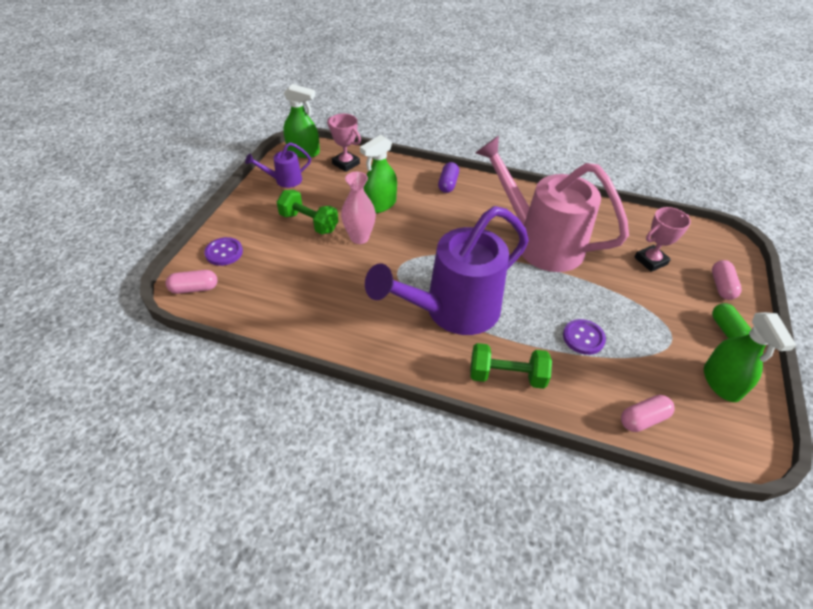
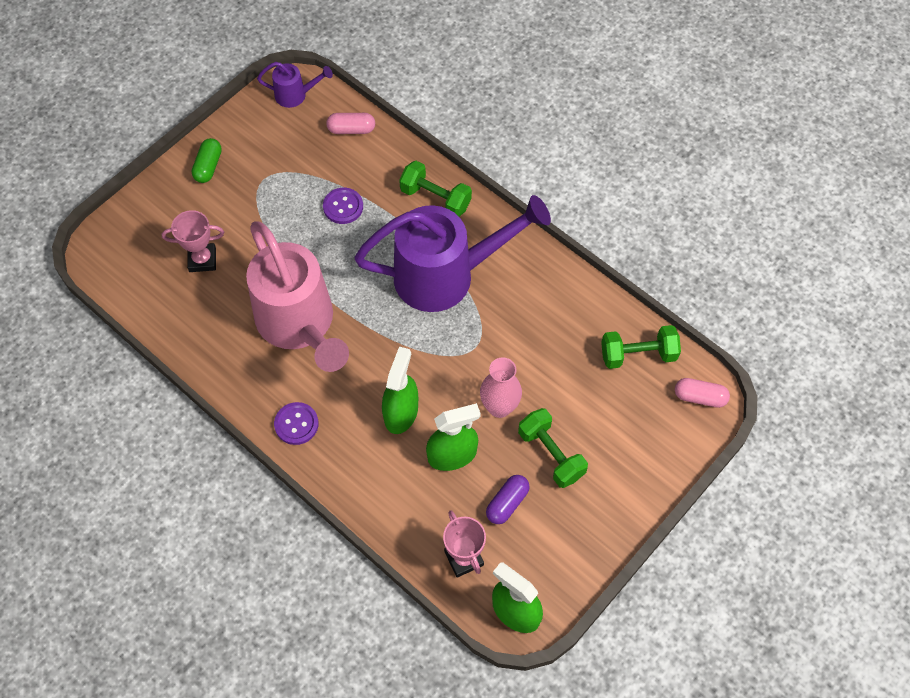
camera: 155 degrees left, 15 degrees up
purple button [204,237,243,266] -> purple button moved to [274,402,319,445]
purple watering can [245,142,311,188] -> purple watering can moved to [257,62,333,108]
purple capsule [438,162,459,193] -> purple capsule moved to [486,475,530,524]
green spray bottle [704,312,796,402] -> green spray bottle moved to [382,347,418,434]
pink capsule [712,260,742,300] -> none
none -> green dumbbell [601,325,681,369]

